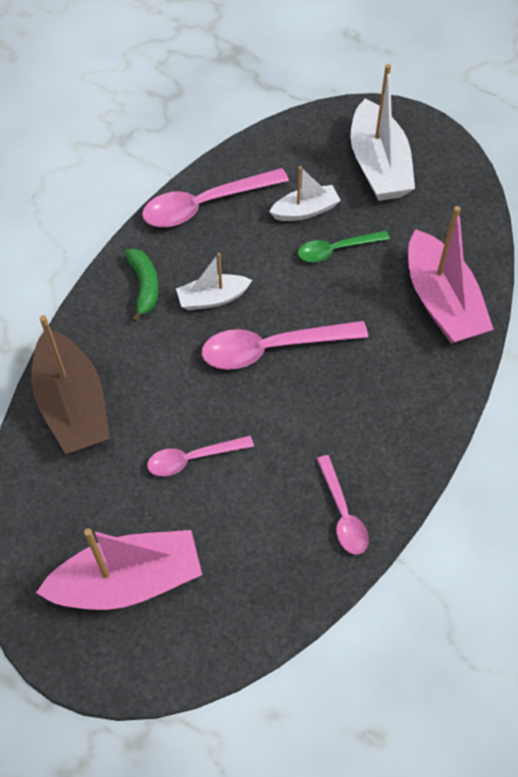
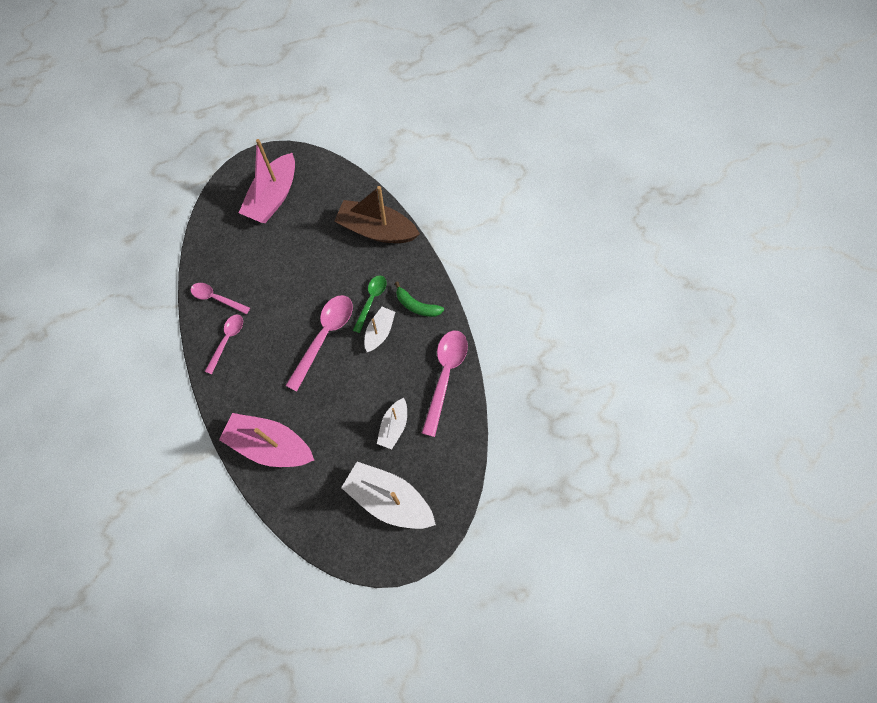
camera: 130 degrees right, 10 degrees up
pink spoon [147,436,254,476] -> pink spoon moved to [205,314,243,374]
green spoon [298,231,390,262] -> green spoon moved to [353,275,387,333]

